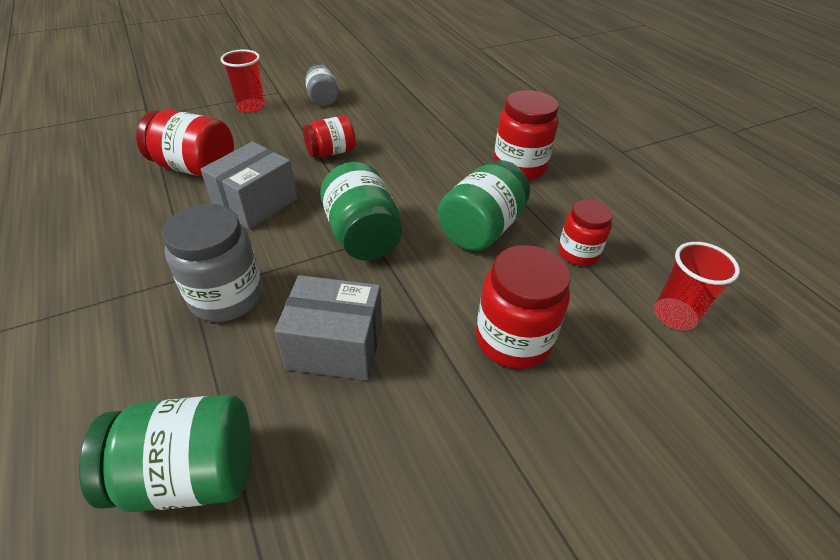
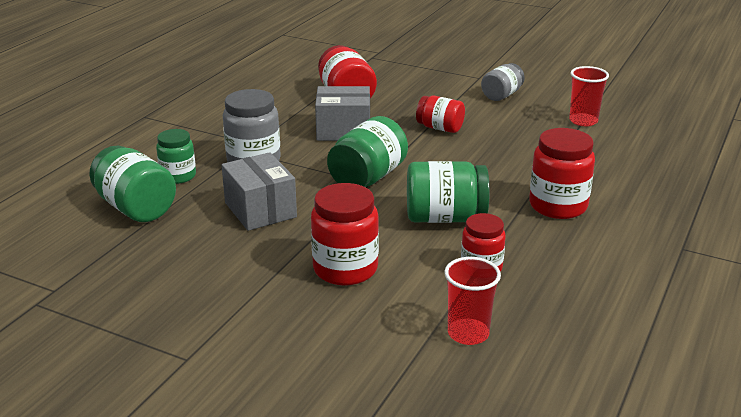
camera: 55 degrees right, 15 degrees down
red cup [221,50,265,113] -> red cup moved to [569,66,609,126]
none -> green jar [156,129,196,184]

